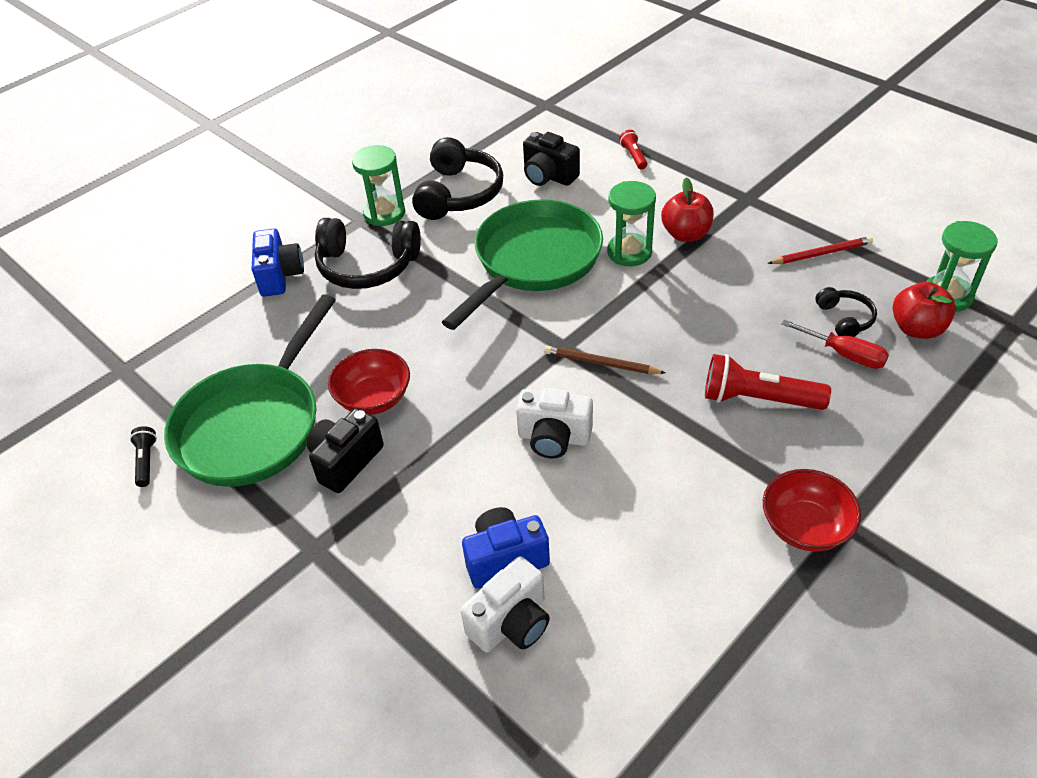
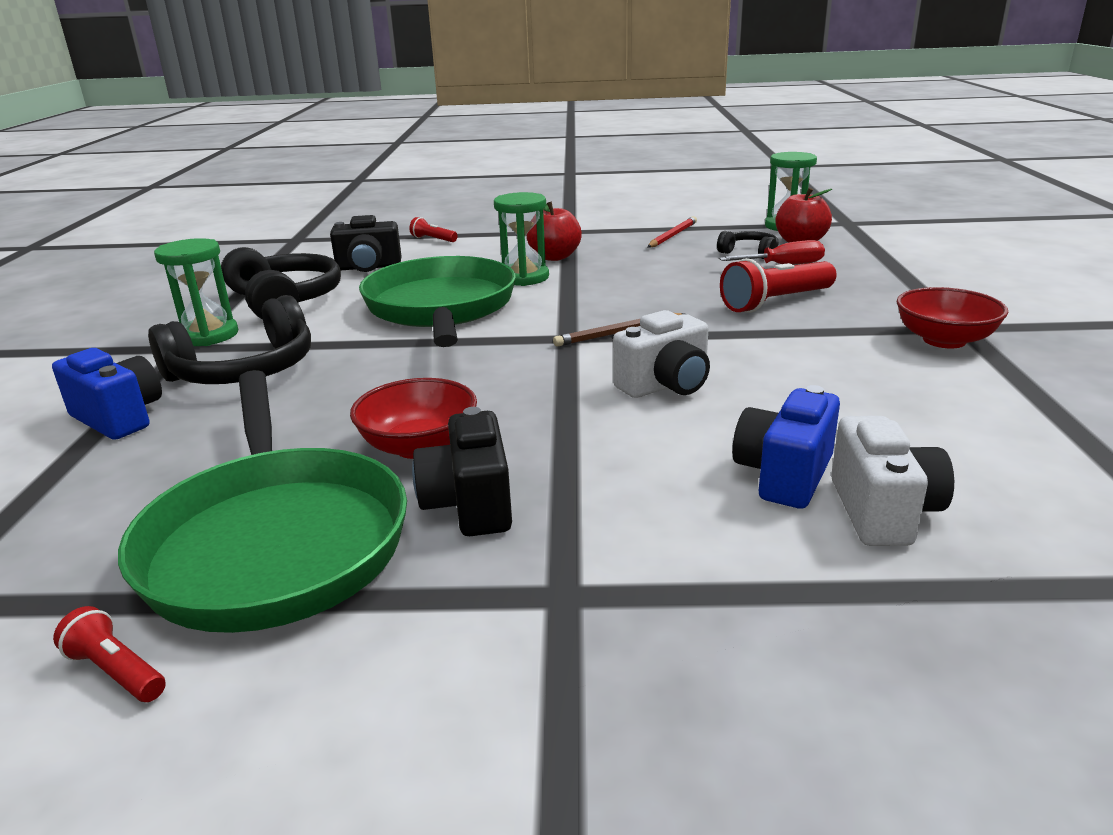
camera: 45 degrees left, 20 degrees down
black flashlight [130,426,157,487] -> red flashlight [53,606,166,702]

